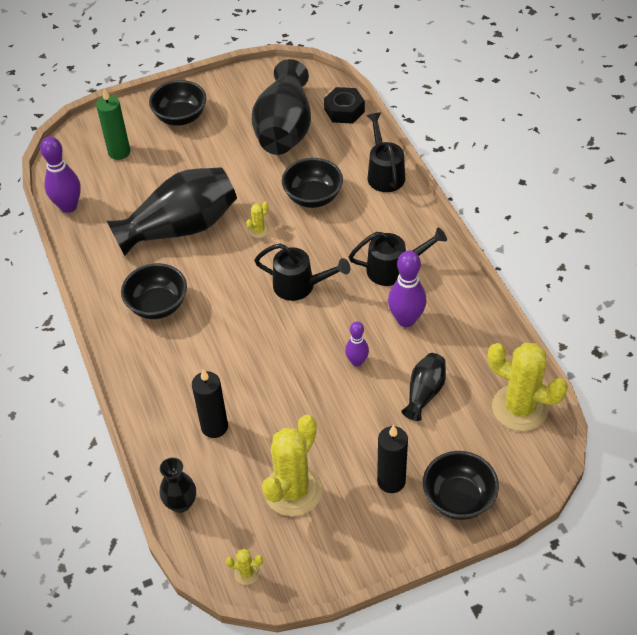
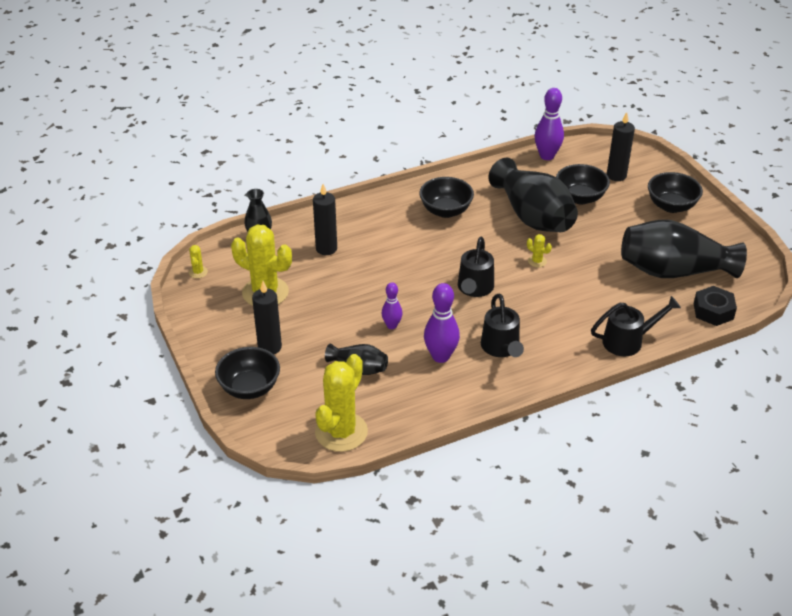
camera: 85 degrees right, 10 degrees down
green candle [96,88,130,160] -> black candle [607,112,635,181]
black bowl [282,158,343,208] -> black bowl moved to [556,164,610,204]

